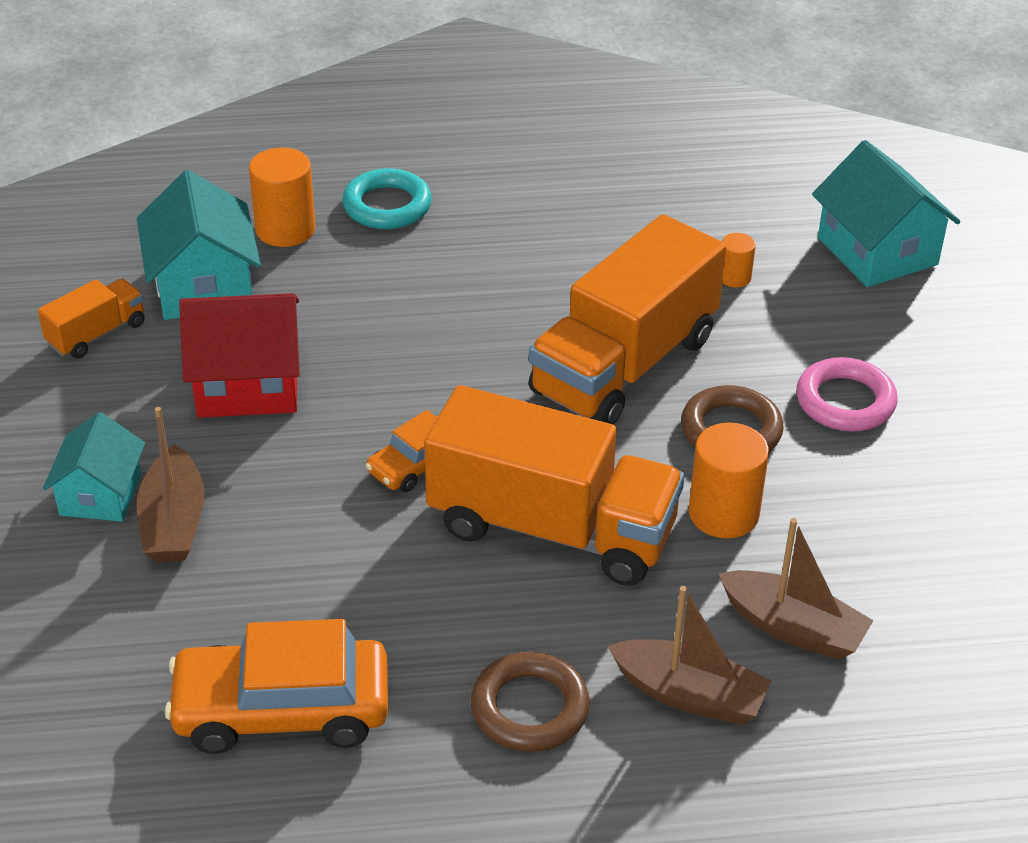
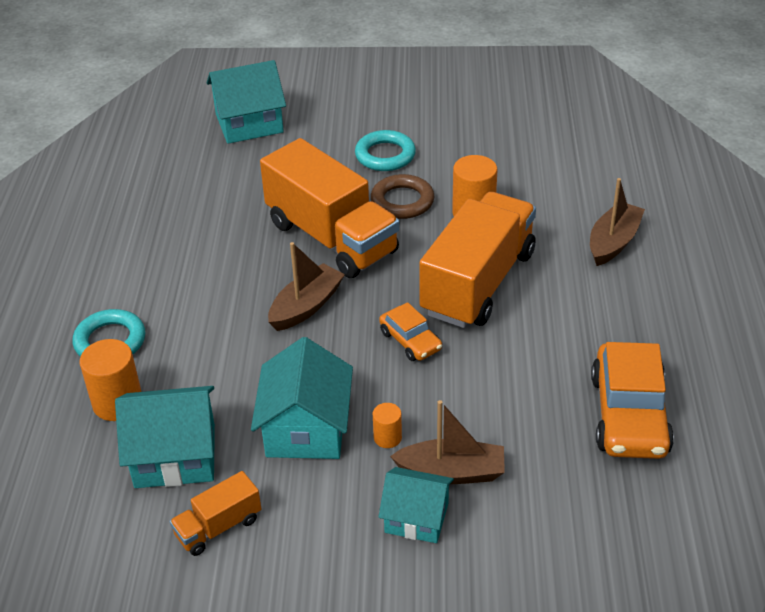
camera: 80 degrees left, 0 degrees up
orange truck [38,278,145,359] -> orange truck turned 90 degrees counterclockwise [170,471,262,556]
red house [179,293,300,418] -> turquoise house [251,337,353,459]
brown ring [471,652,590,752] -> none
brown boat [718,518,874,660] -> brown boat moved to [268,242,345,331]
orange cylinder [722,233,756,288] -> orange cylinder moved to [373,403,402,448]
pink ring [797,357,898,432] -> turquoise ring [355,130,416,171]

